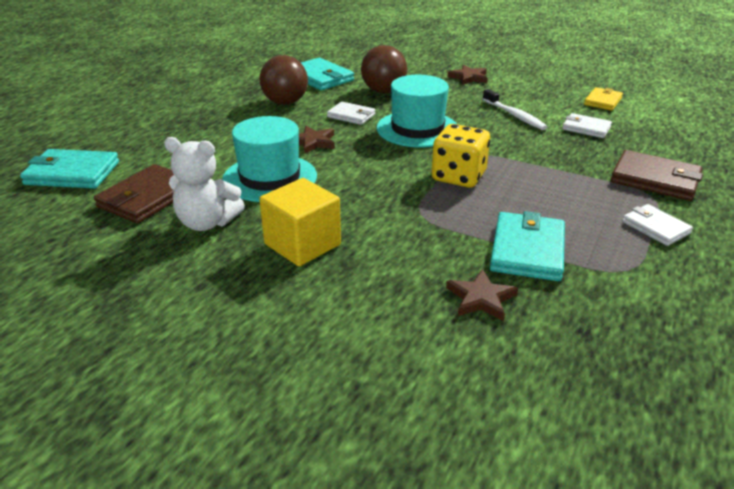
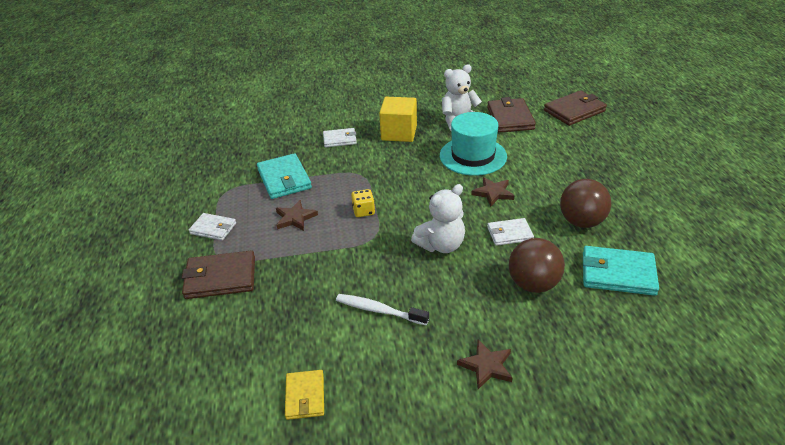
camera: 145 degrees right, 5 degrees up
turquoise wallet [20,149,119,189] -> brown wallet [544,90,607,126]
turquoise hat [377,75,457,147] -> white teddy bear [411,184,465,253]
yellow dice [432,124,490,188] -> yellow dice [351,189,375,217], size x0.56
brown star [446,269,518,321] -> brown star moved to [276,200,318,231]
white wallet [562,113,612,138] -> white wallet moved to [323,128,357,147]

